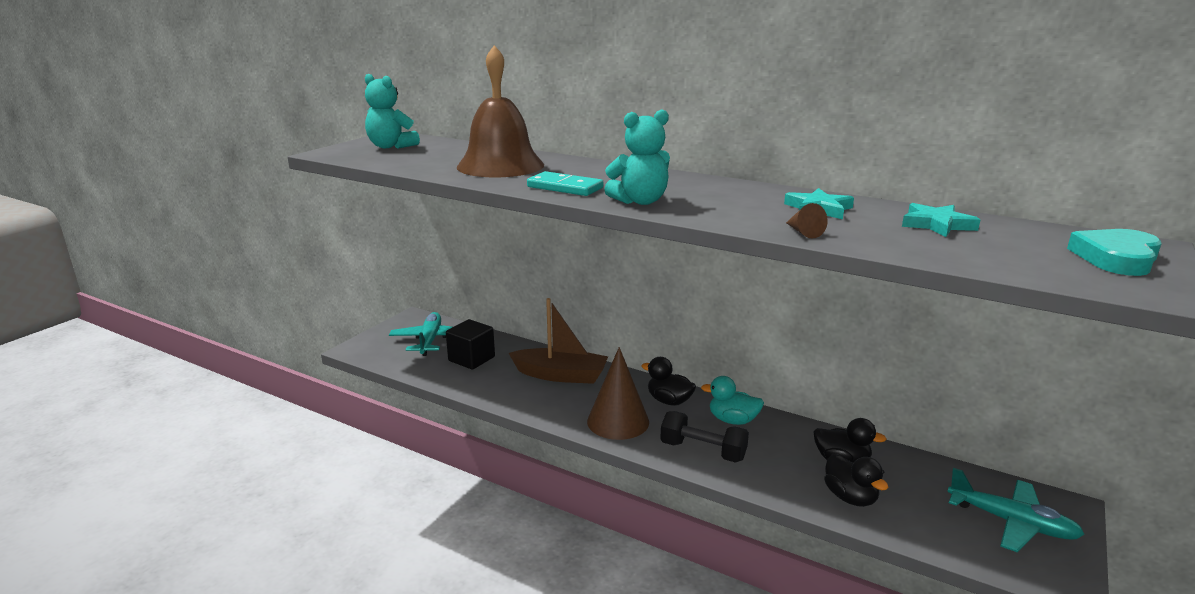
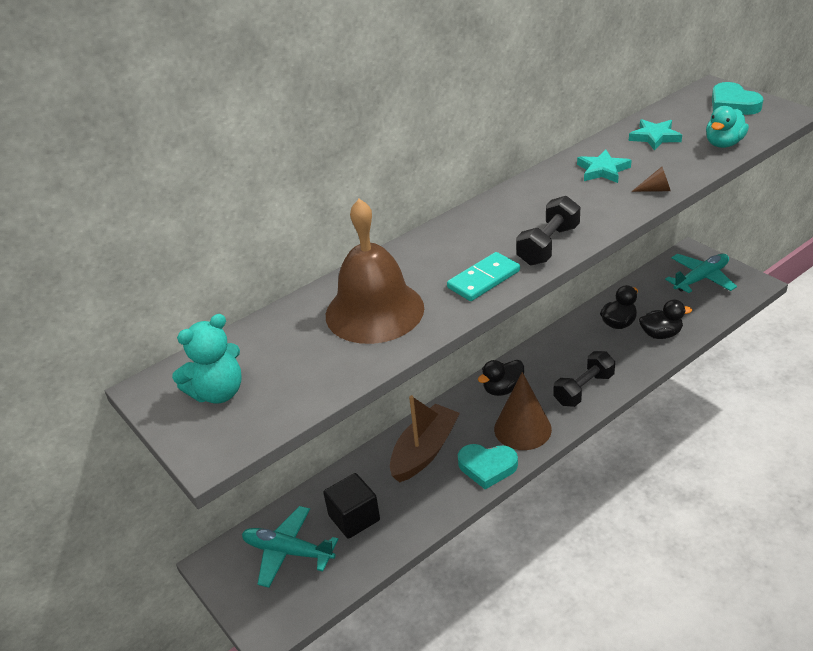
camera: 65 degrees left, 15 degrees up
turquoise teddy bear [604,109,670,205] -> black dumbbell [516,196,580,266]
turquoise duck [701,376,764,425] -> turquoise duck moved to [706,106,749,148]
none -> turquoise heart [458,444,518,489]

